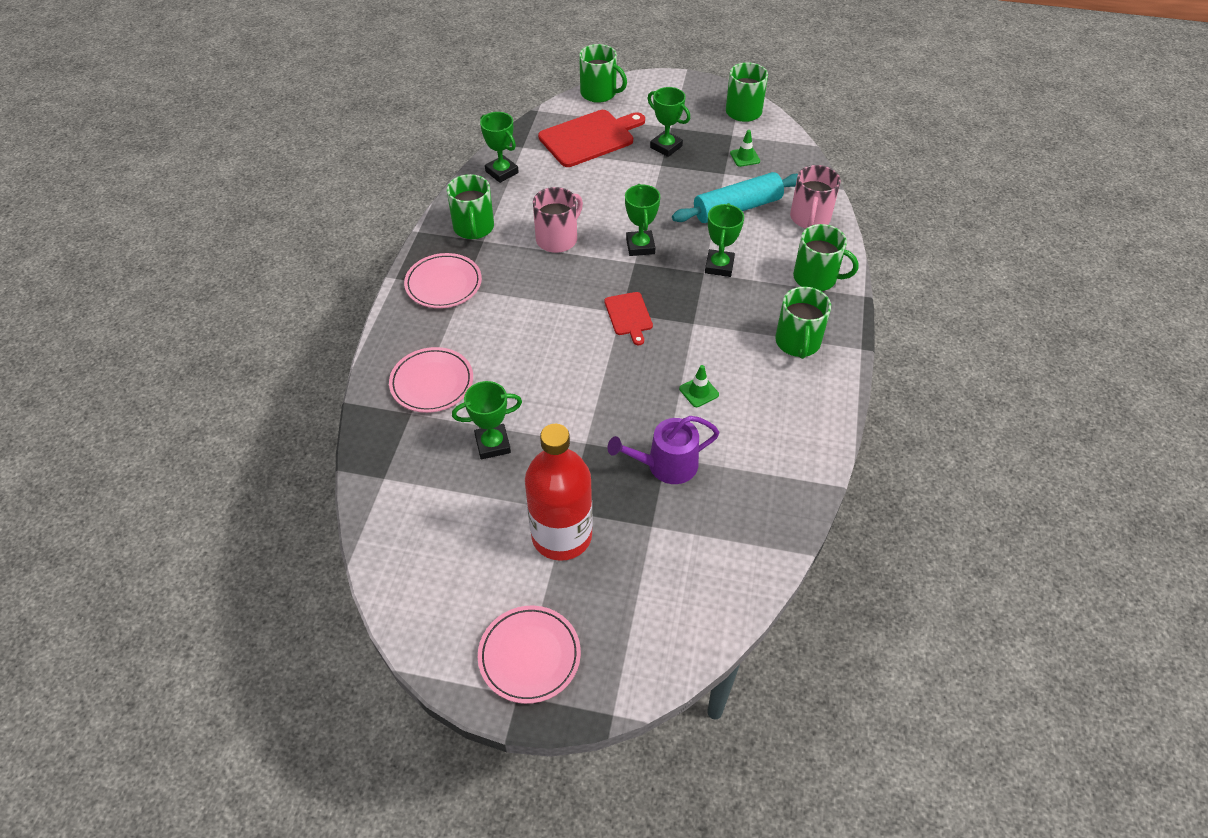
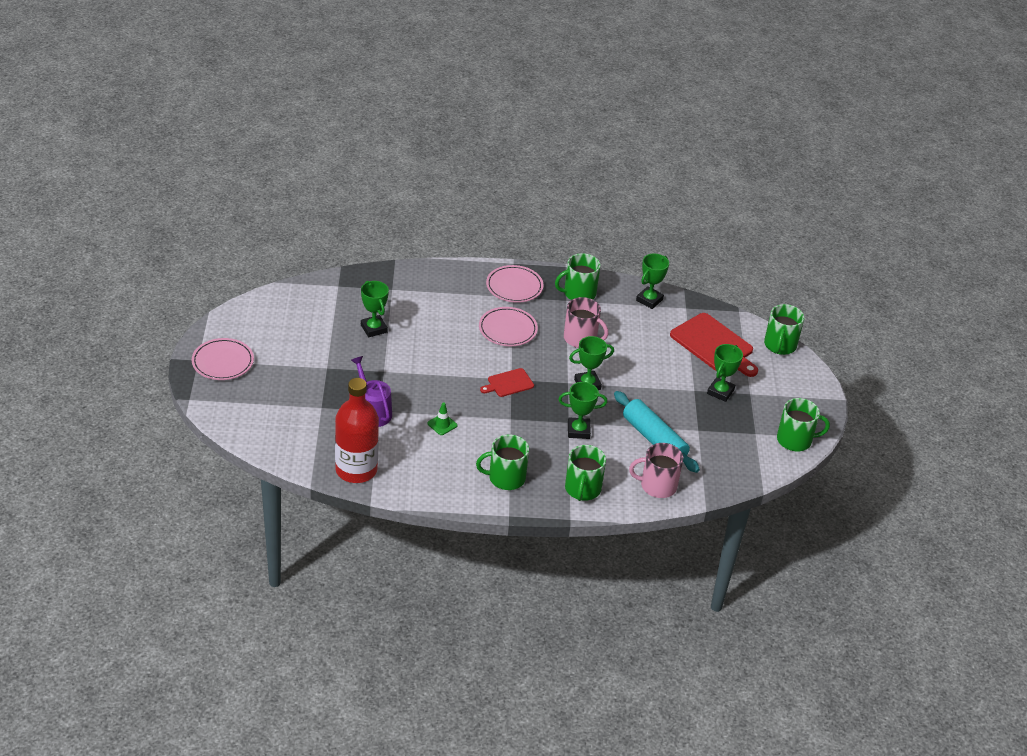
camera: 75 degrees right, 10 degrees down
pink plate [389,347,473,413] -> pink plate moved to [479,307,538,346]
red bottle [525,424,593,561] -> red bottle moved to [335,378,379,483]
green traffic cone [730,130,760,167] -> none

